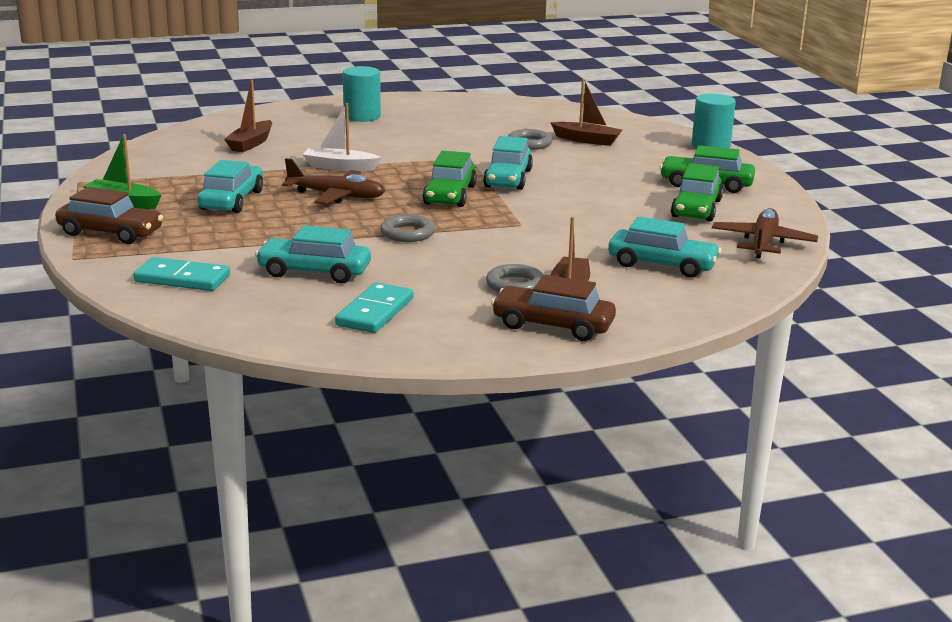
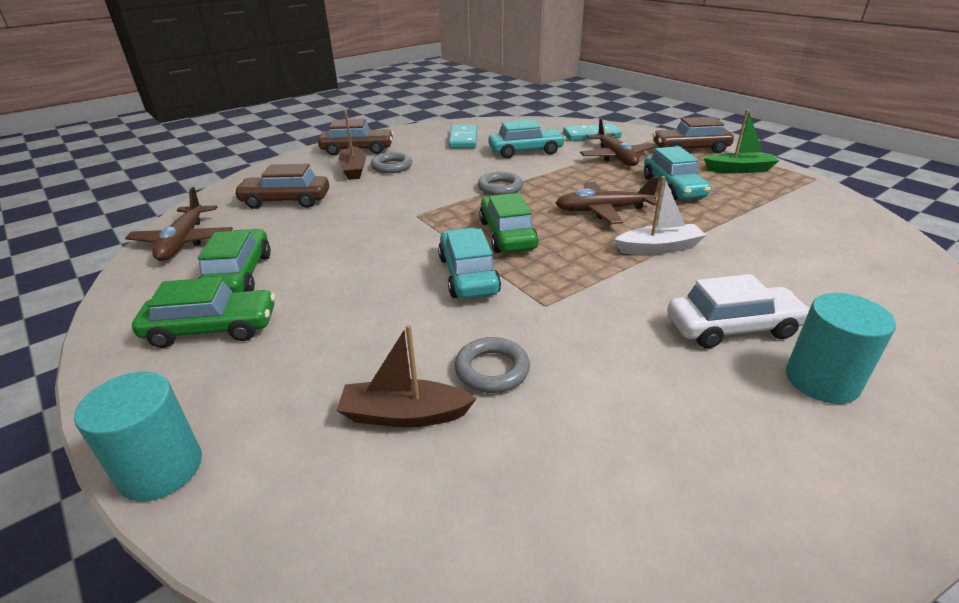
camera: 160 degrees right, 10 degrees up
brown boat [224,80,272,152] -> none
turquoise car [608,216,721,278] -> brown car [234,164,329,209]
none -> brown plane [580,118,655,166]
none -> white car [667,274,810,348]

